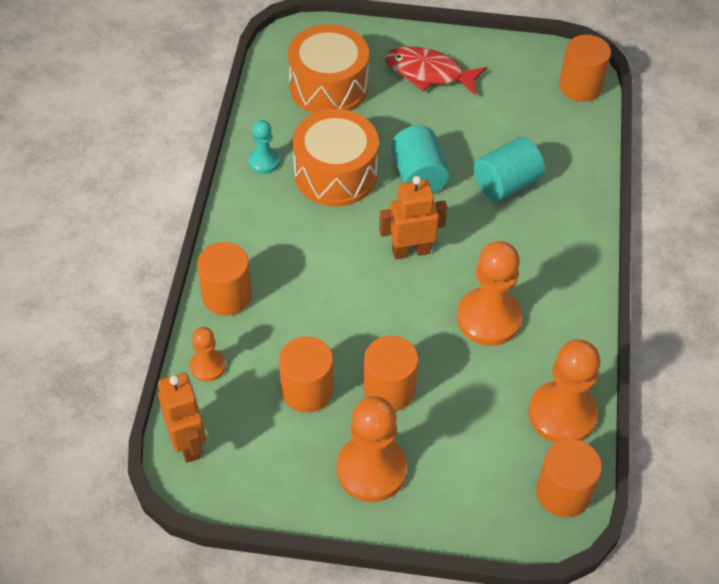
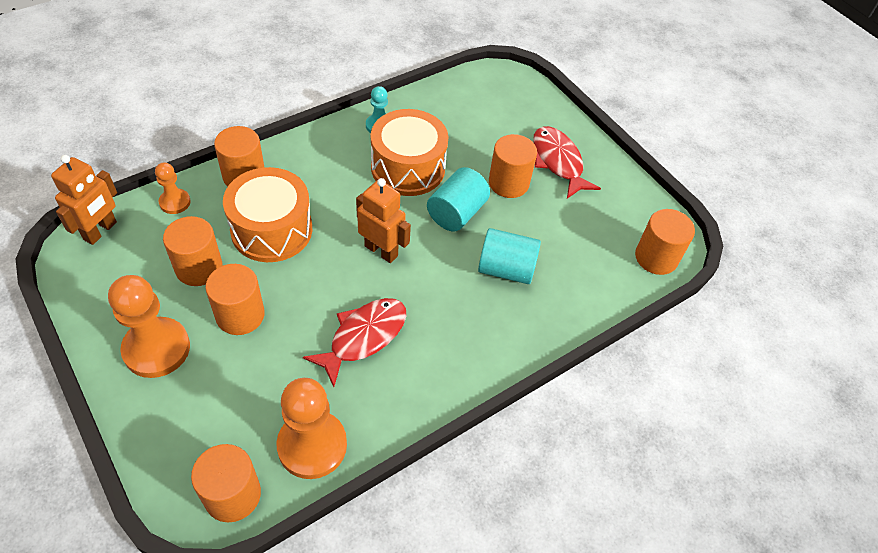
camera: 45 degrees right, 0 degrees up
orange drum [288,24,369,114] -> orange drum moved to [223,167,312,262]
orange pawn [457,241,522,346] -> red fish [303,298,406,387]
none -> orange cylinder [489,134,537,198]

